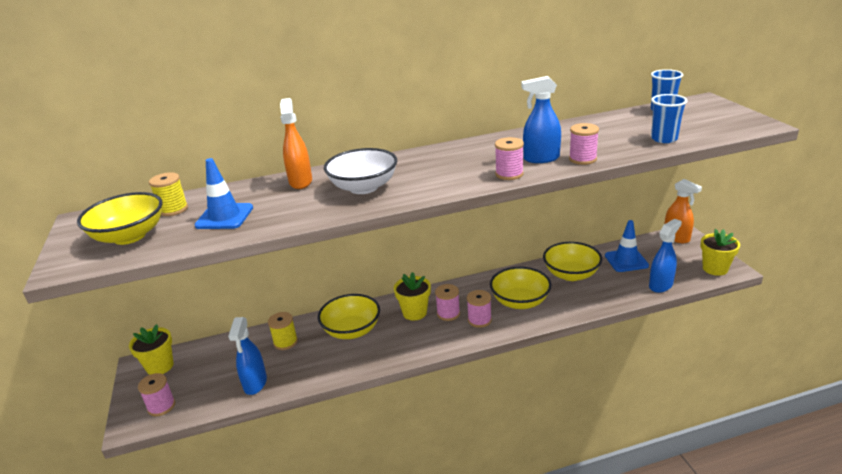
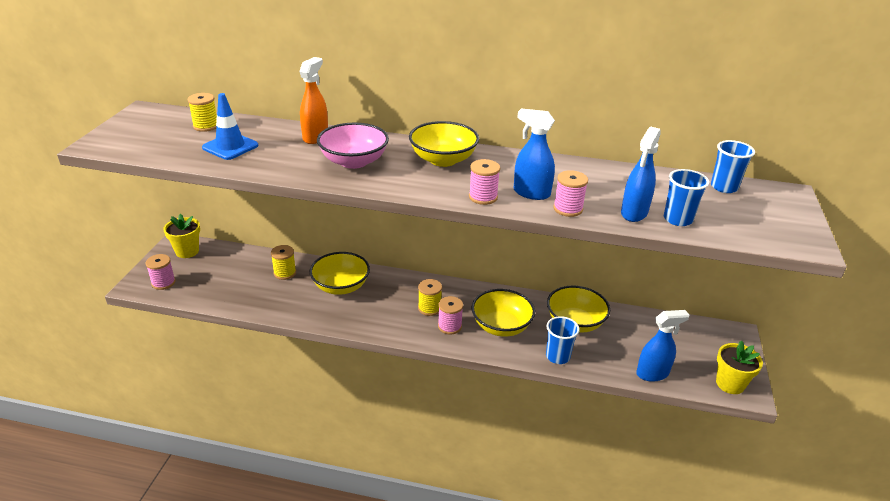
camera: 25 degrees right, 5 degrees up
yellow bowl [77,192,163,245] -> yellow bowl moved to [409,121,479,167]
blue spray bottle [228,317,267,395] -> blue spray bottle moved to [621,127,661,222]
white bowl [324,148,397,194] -> pink bowl [317,123,389,169]
yellow flower pot [394,272,431,320] -> none
pink spool [435,284,460,321] -> yellow spool [418,279,442,316]
blue traffic cone [605,220,649,272] -> none
orange spray bottle [665,179,702,243] -> none
none -> blue cup [546,316,580,364]

